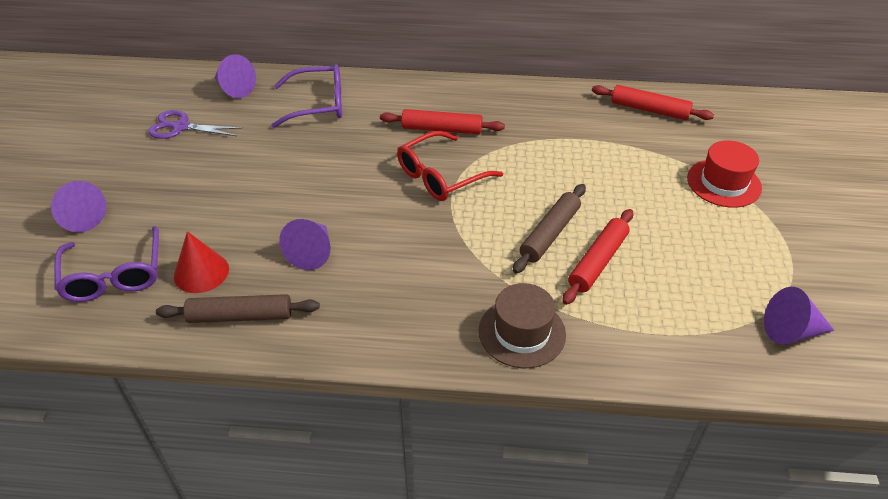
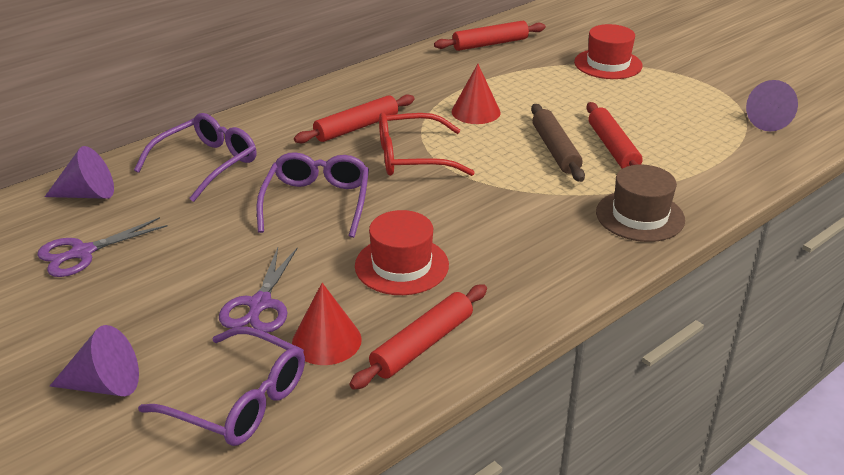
camera: 45 degrees left, 10 degrees down
brown rolling pin [156,294,320,323] -> red rolling pin [349,284,487,390]
purple cone [279,219,330,270] -> red hat [355,210,449,295]
red glasses [397,131,503,201] -> red glasses turned 75 degrees clockwise [379,113,475,176]
none -> purple scissors [219,248,297,333]
none -> purple glasses [257,152,369,238]
none -> red cone [452,64,501,124]

